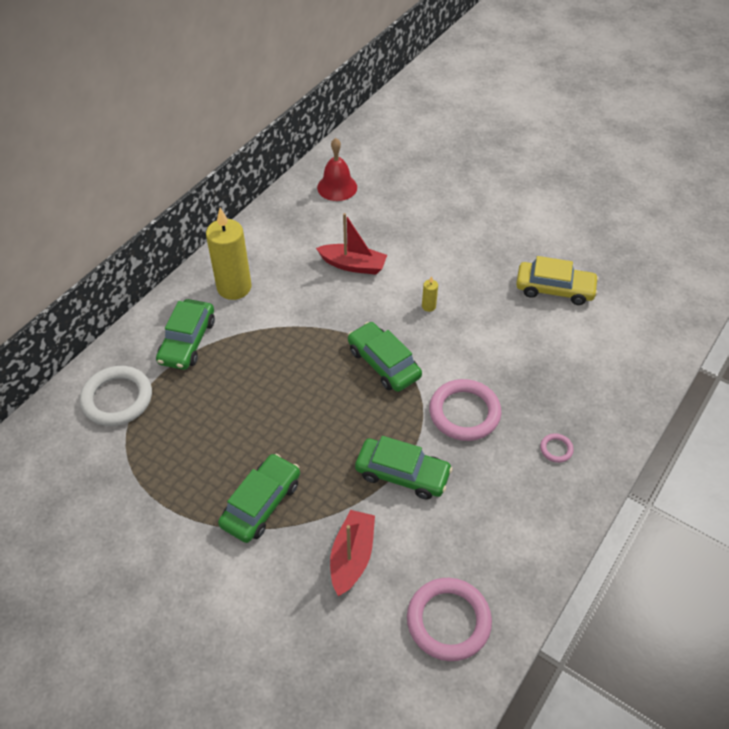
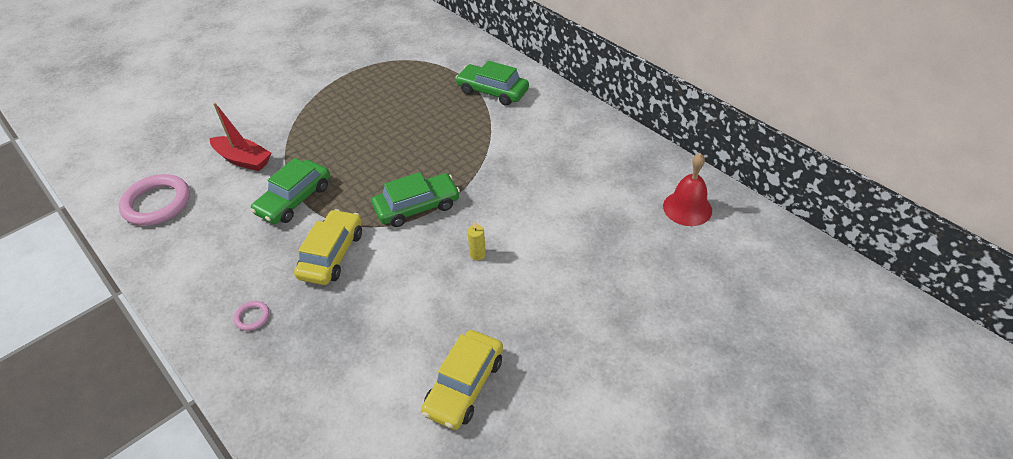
camera: 105 degrees right, 5 degrees down
white ring [80,366,152,426] -> none
yellow candle [206,208,251,300] -> none
green car [218,453,300,543] -> none
red boat [316,213,387,275] -> none
pink ring [429,379,501,441] -> yellow car [294,209,362,285]

